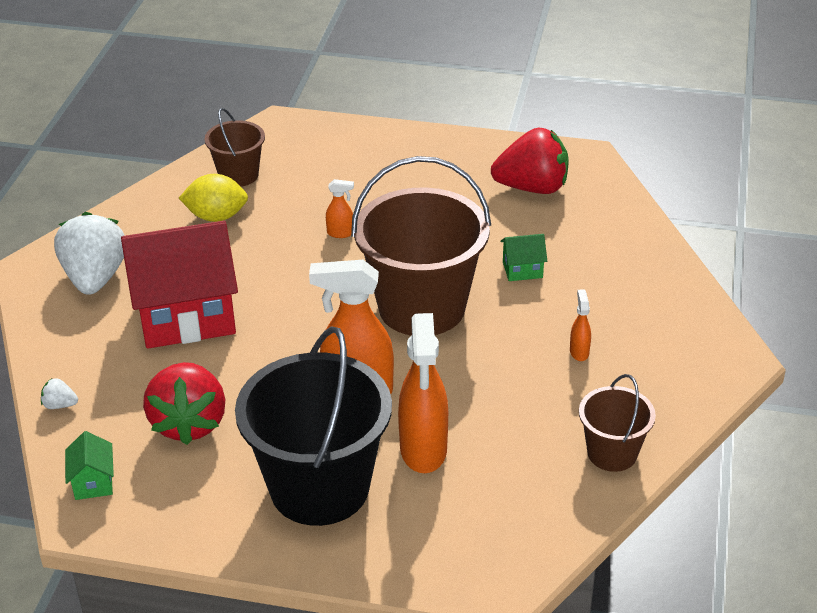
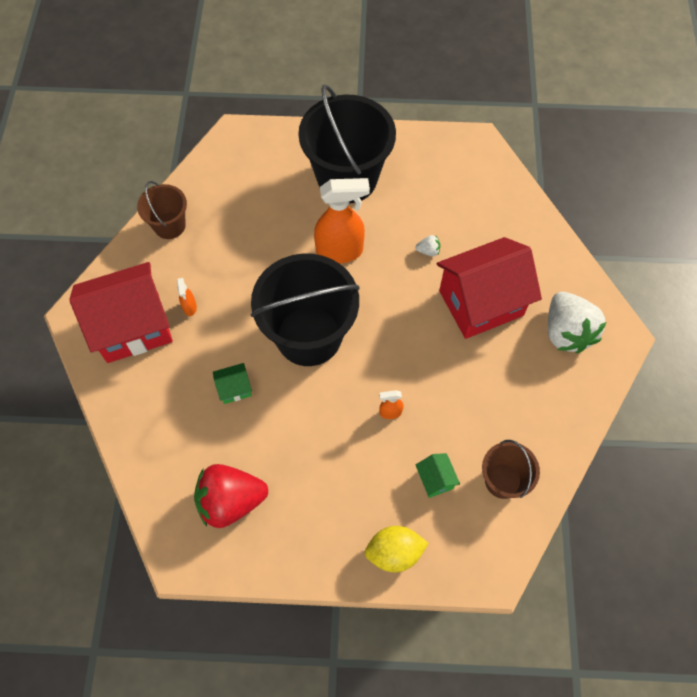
camera: 170 degrees right, 25 degrees up
white strawberry [41,378,78,409] -> white strawberry moved to [415,235,441,256]
green house [65,431,114,500] -> green house moved to [416,453,460,498]
red strawberry [143,362,225,445] -> none
yellow lemon [179,174,248,222] -> yellow lemon moved to [364,526,429,572]
brown bucket [351,156,491,336] -> black bucket [250,254,360,366]
orange spray bottle [398,313,448,473] -> none
none -> red house [69,262,173,363]

